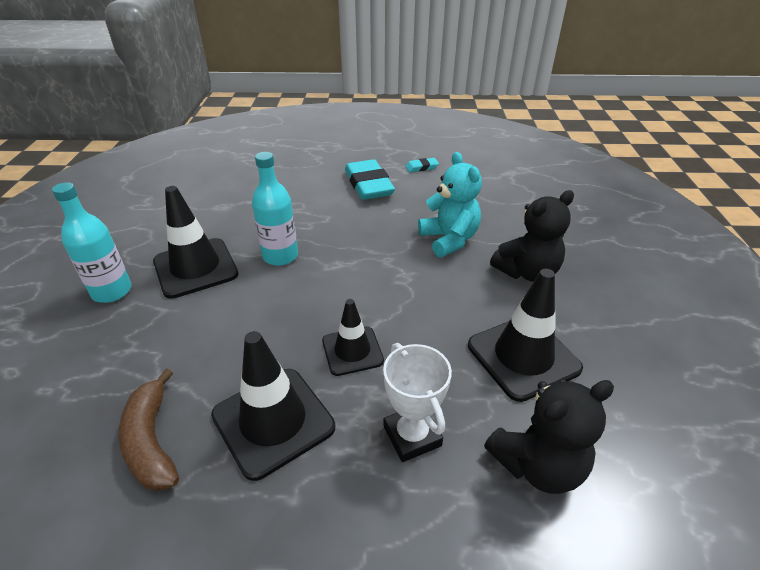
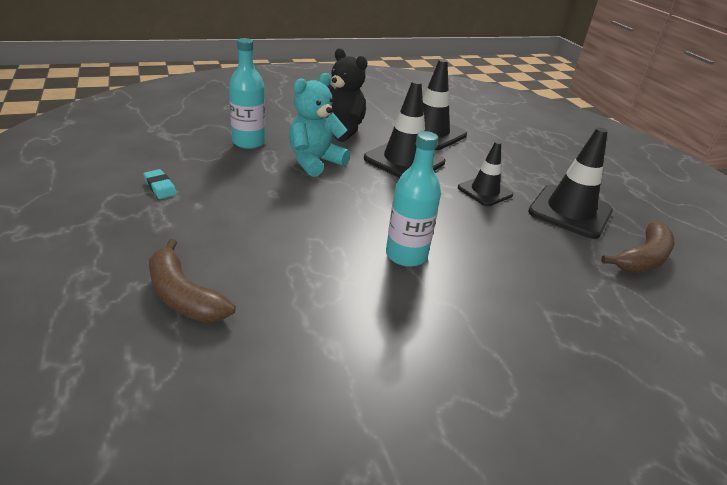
camera: 115 degrees left, 5 degrees down
turquoise bottle [52,182,132,303] -> turquoise bottle moved to [229,38,265,149]
black traffic cone [153,186,239,299] -> black traffic cone moved to [364,80,445,178]
turquoise eraser [345,159,395,200] -> none
white trophy [383,343,452,462] -> none
black teddy bear [484,380,614,494] -> none
none -> brown banana [149,239,236,323]

